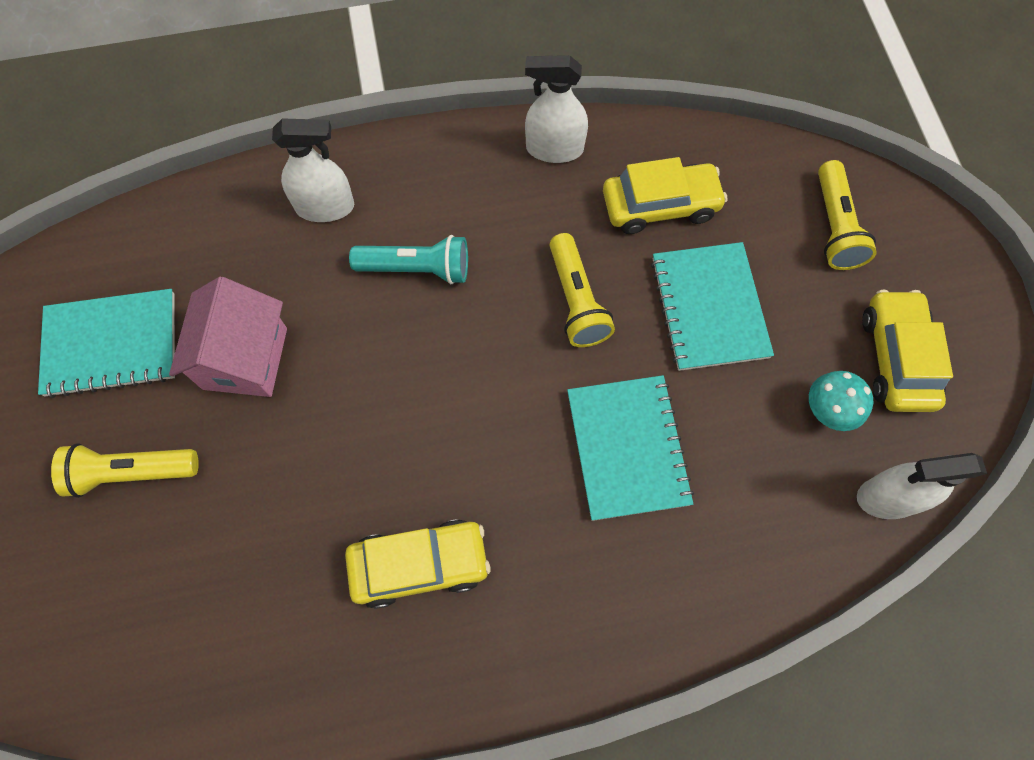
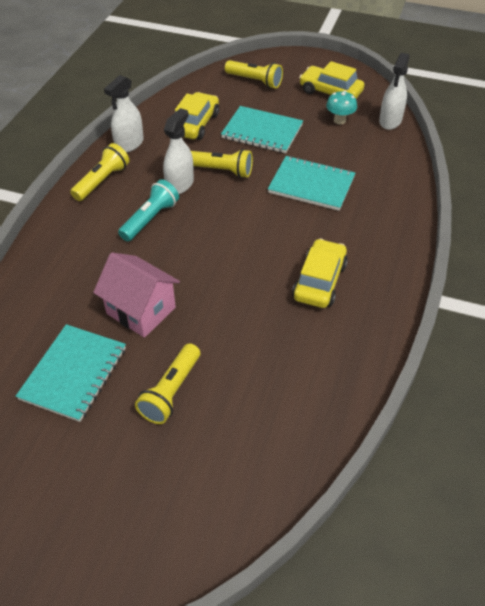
camera: 60 degrees left, 20 degrees down
white spray bottle [272,118,354,222] -> white spray bottle moved to [163,108,194,194]
none -> yellow flashlight [70,143,129,201]

